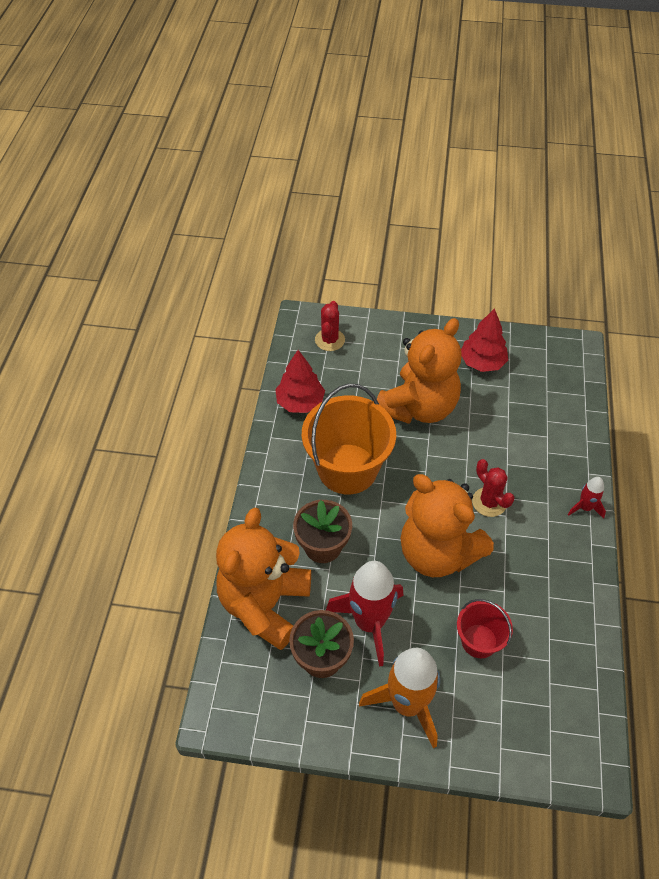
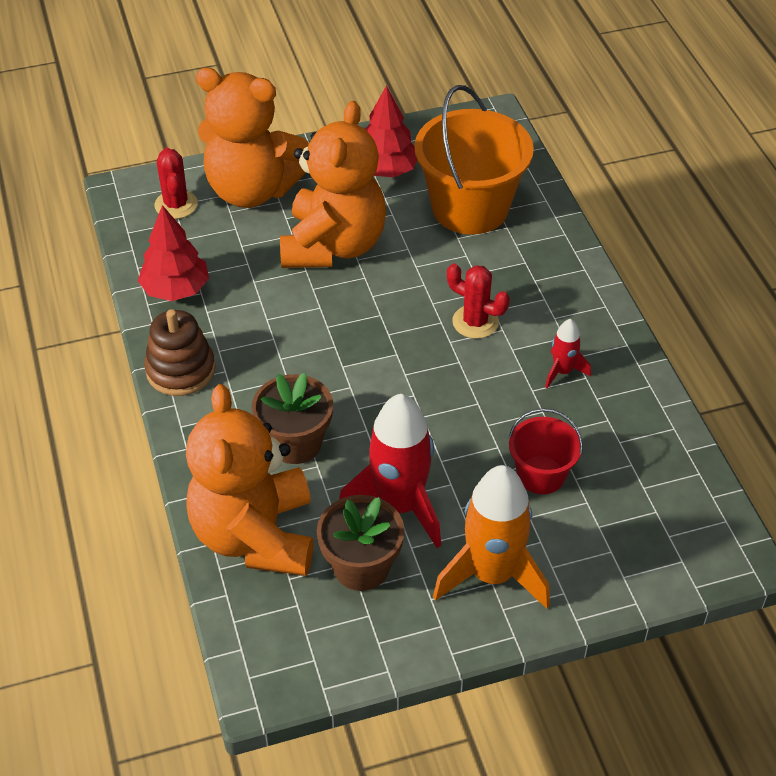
camera: 25 degrees left, 5 degrees down
orange bucket [302,384,396,494] -> orange bucket moved to [414,85,534,235]
orange teddy bear [400,474,494,577] -> orange teddy bear moved to [196,67,308,208]
red rocket [568,477,606,519] -> red rocket moved to [545,319,591,388]
none -> brown stacking toy [144,309,215,396]

